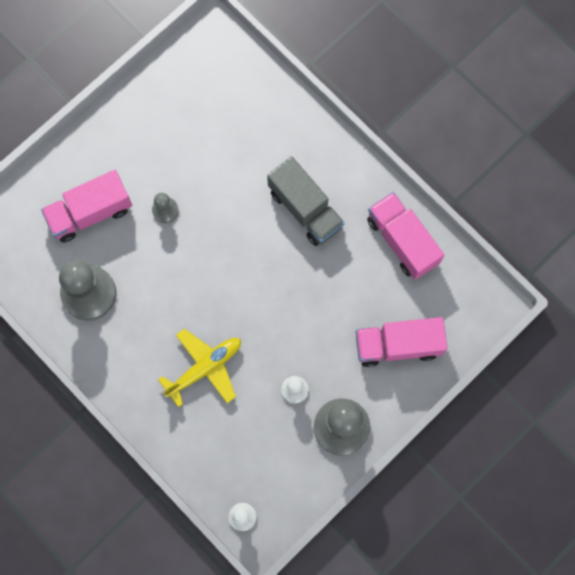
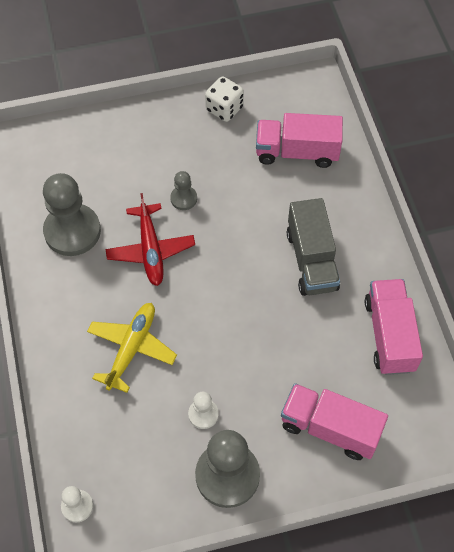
camera: 30 degrees right, 15 degrees down
pink truck [41,170,132,243] -> pink truck moved to [256,113,343,168]
yellow plane [158,329,241,407] -> yellow plane turned 60 degrees counterclockwise [87,303,177,393]
none -> red plane [105,193,195,286]
none -> white dice [205,76,244,122]

